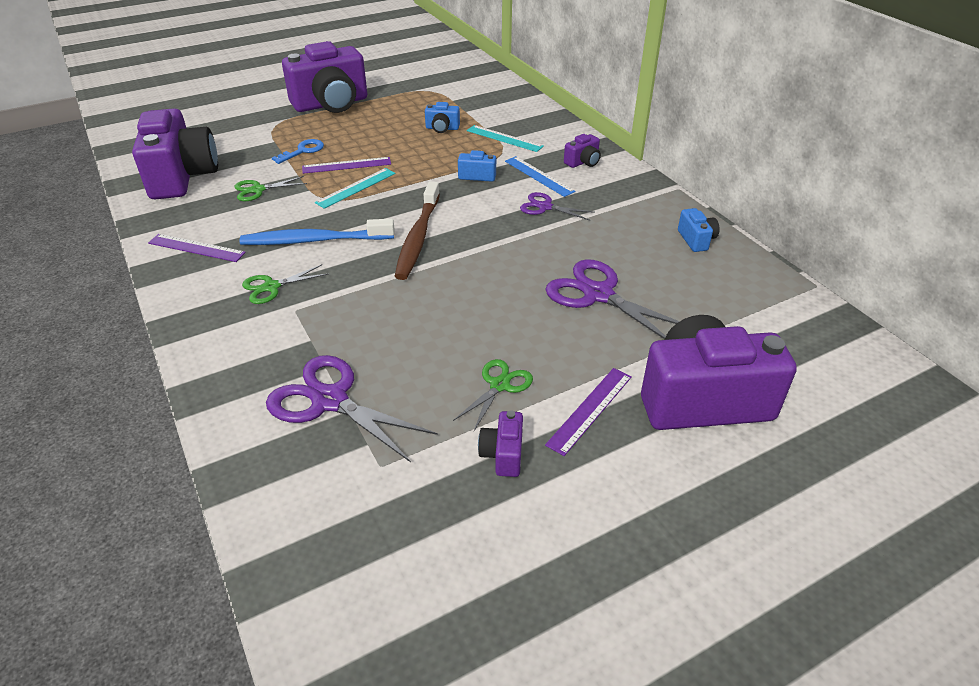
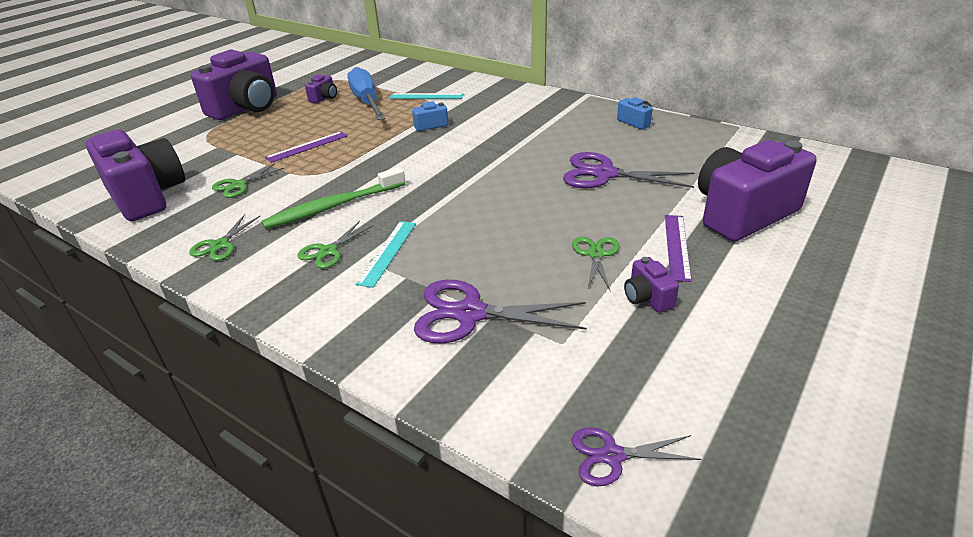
camera: 25 degrees left, 5 degrees down
purple ruler [148,234,246,262] -> green scissors [189,214,260,261]
blue toothbrush [240,219,395,245] -> green toothbrush [262,167,406,229]
blue key [272,139,324,164] -> none
turquoise ruler [315,168,396,209] -> turquoise ruler moved to [355,221,416,288]
brown toothbrush [395,181,440,280] -> none
blue camera [425,102,460,133] -> blue screwdriver [347,67,386,120]
blue ruler [505,156,576,197] -> none
purple scissors [520,192,595,221] -> purple scissors moved to [572,427,701,486]
purple camera [564,134,601,168] -> purple camera moved to [305,75,337,103]

